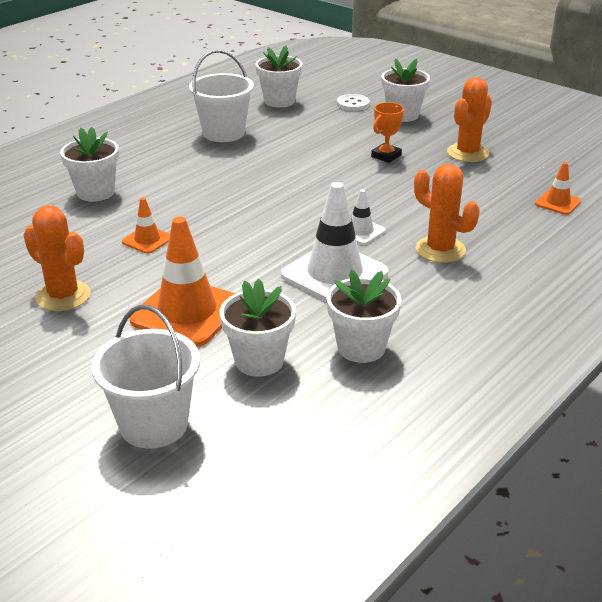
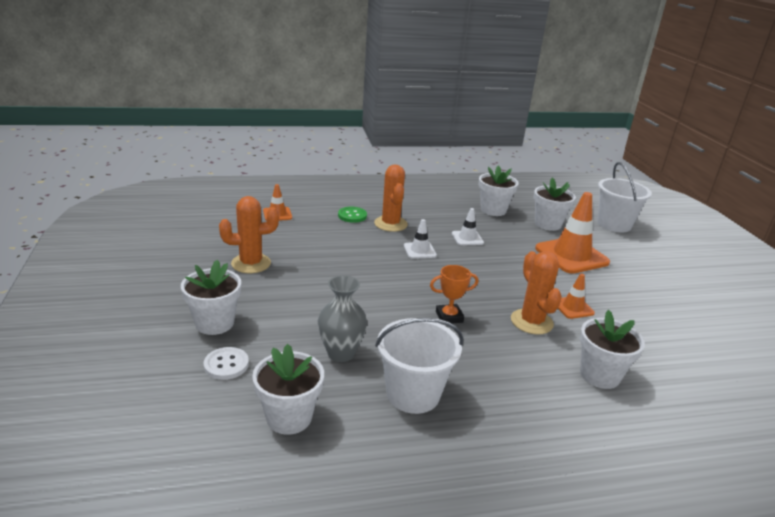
camera: 145 degrees left, 5 degrees down
orange cactus [24,205,91,311] -> orange cactus moved to [511,251,562,335]
white traffic cone [281,182,389,302] -> white traffic cone [452,208,484,246], size x0.50
orange trophy [371,102,404,163] -> orange trophy moved to [430,265,478,324]
none -> grey vase [318,275,367,362]
none -> green button [338,206,367,223]

